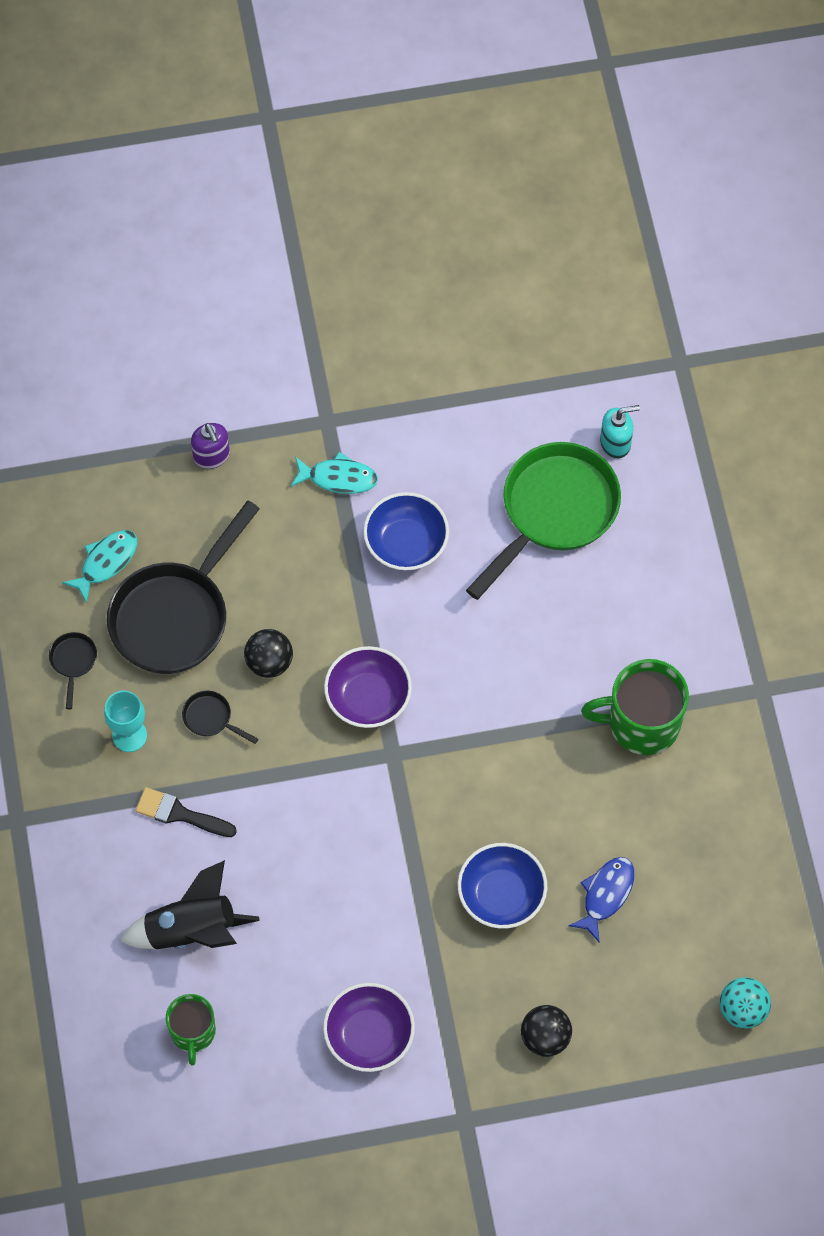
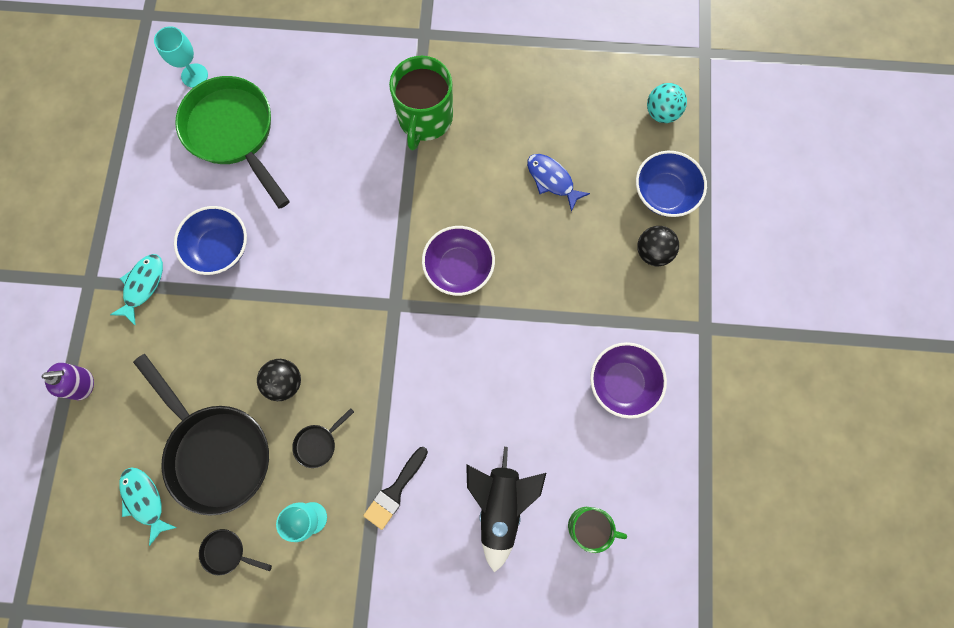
camera: 75 degrees left, 10 degrees up
purple bowl [324,646,412,728] -> purple bowl moved to [422,226,495,296]
blue bowl [457,843,547,929] -> blue bowl moved to [636,151,707,217]
turquoise soap dispenser [600,405,640,459] -> turquoise goblet [154,26,208,88]

